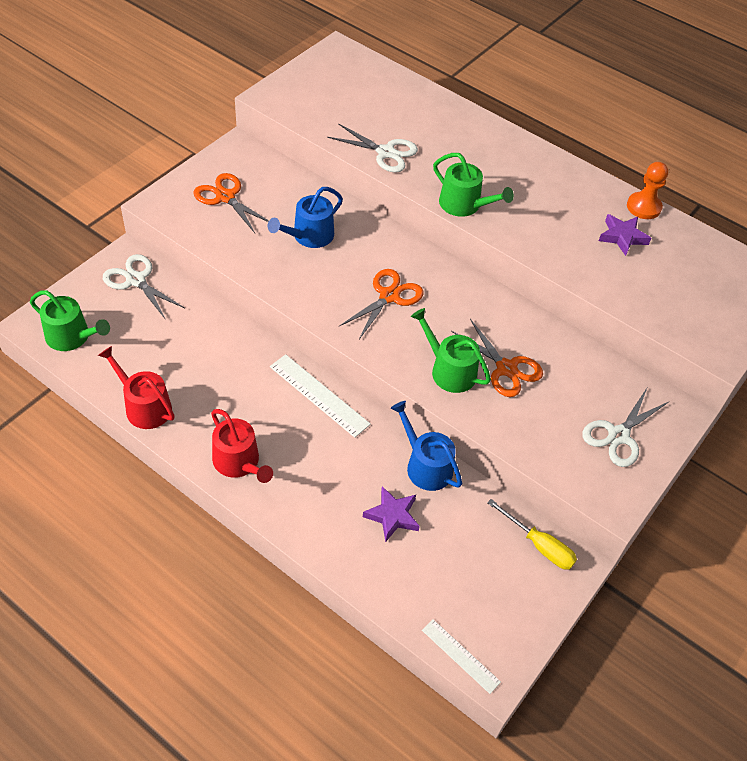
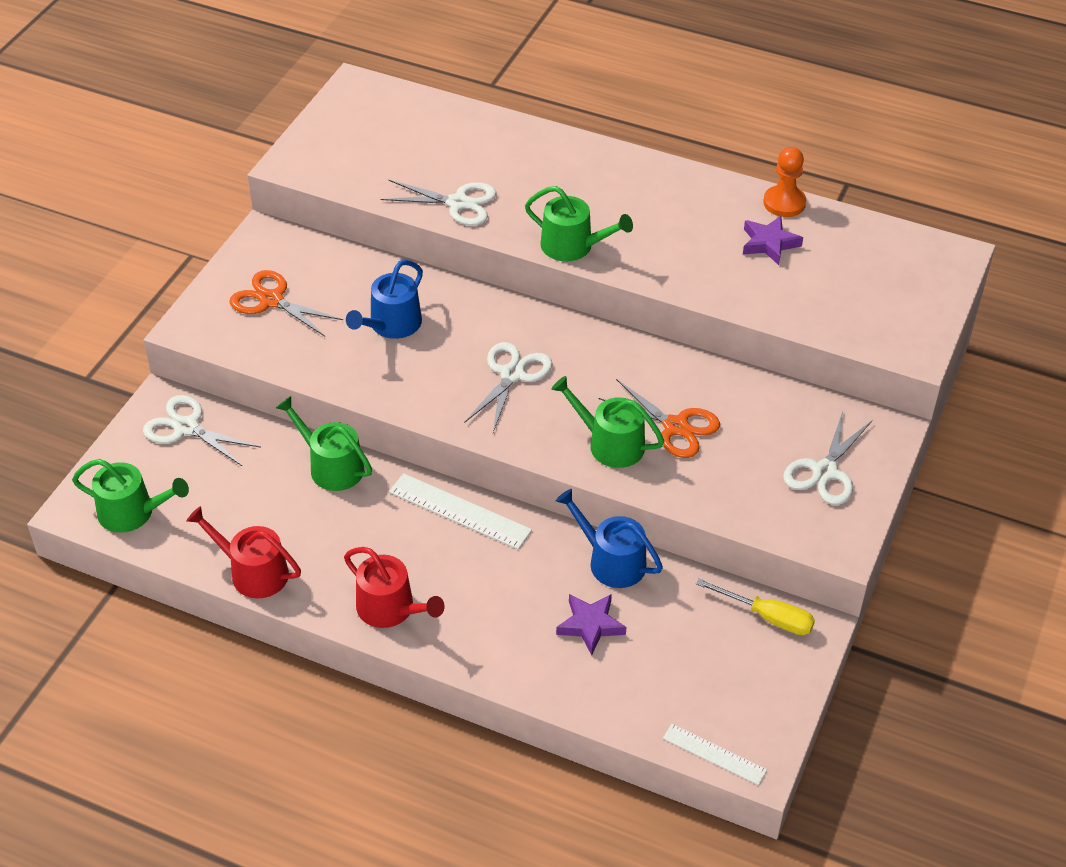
camera: 10 degrees left, 5 degrees down
orange scissors [339,269,423,339] -> white scissors [464,342,552,432]
none -> green watering can [276,396,372,491]

